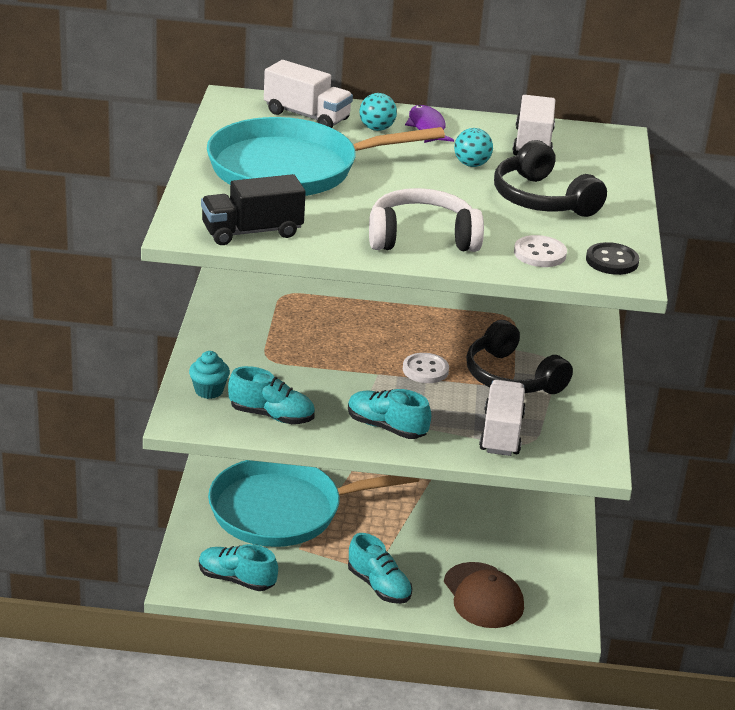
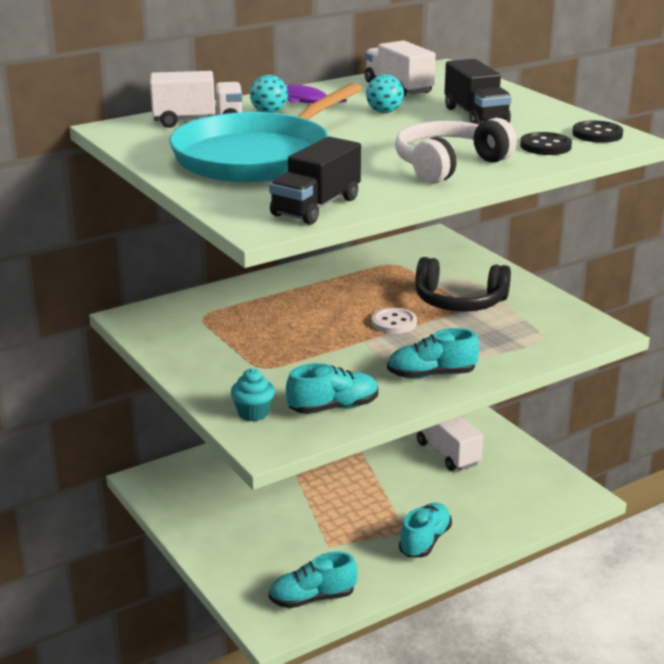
camera: 35 degrees left, 5 degrees down
turquoise pan [208,460,419,547] -> none
turquoise shoe [348,533,412,604] -> turquoise shoe turned 75 degrees counterclockwise [399,503,452,558]
brown cap [444,562,524,628] -> none
white truck [479,380,525,456] -> white truck moved to [417,416,483,471]
black headphones [494,140,607,217] -> black truck [444,59,512,124]
white button [514,235,567,267] -> black button [520,132,572,155]

